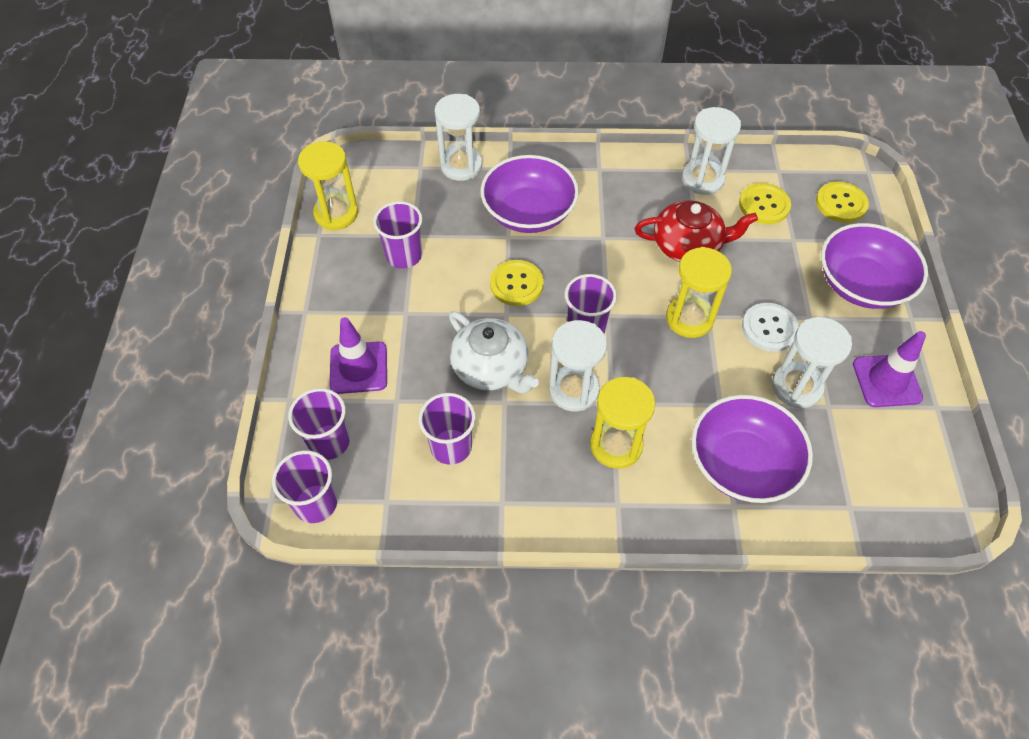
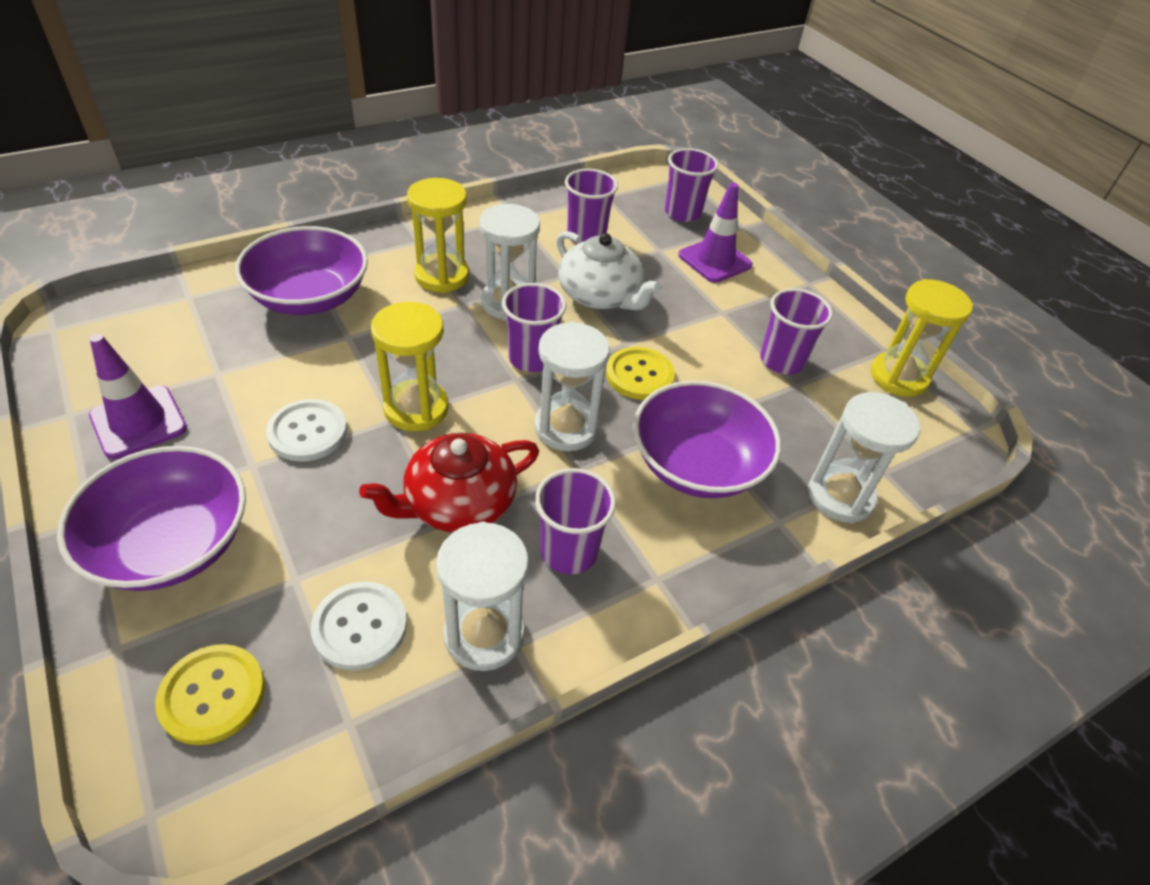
camera: 145 degrees right, 10 degrees down
purple cup [272,450,337,523] -> purple cup moved to [535,468,616,574]
white teapot [449,311,539,393] -> white teapot turned 150 degrees counterclockwise [556,231,661,311]
yellow button [739,183,791,224] -> white button [311,581,407,670]
white hourglass [772,317,852,408] -> white hourglass moved to [534,322,610,451]

